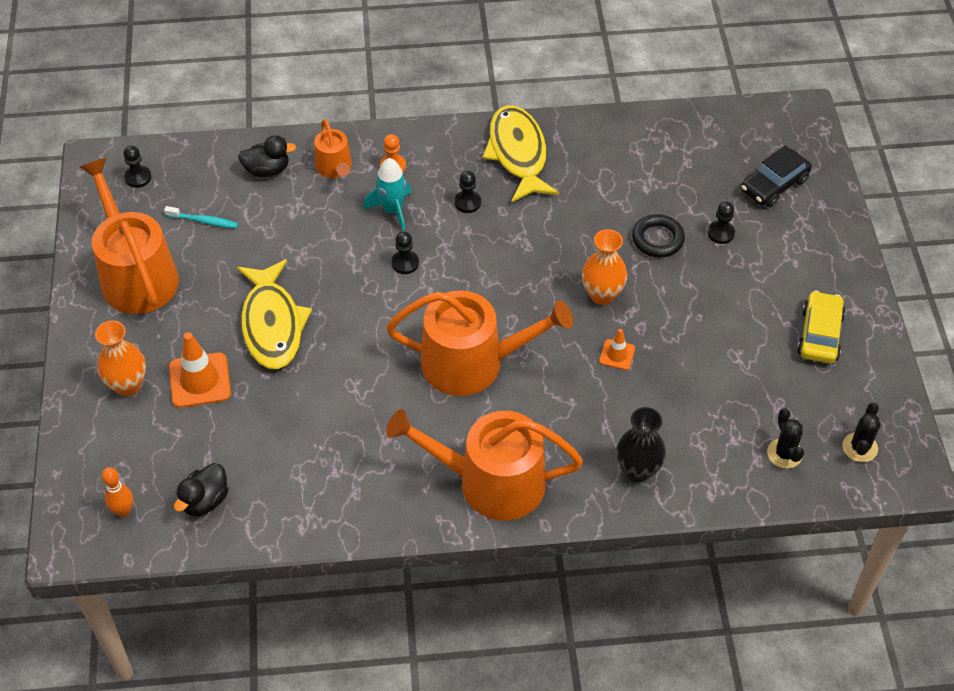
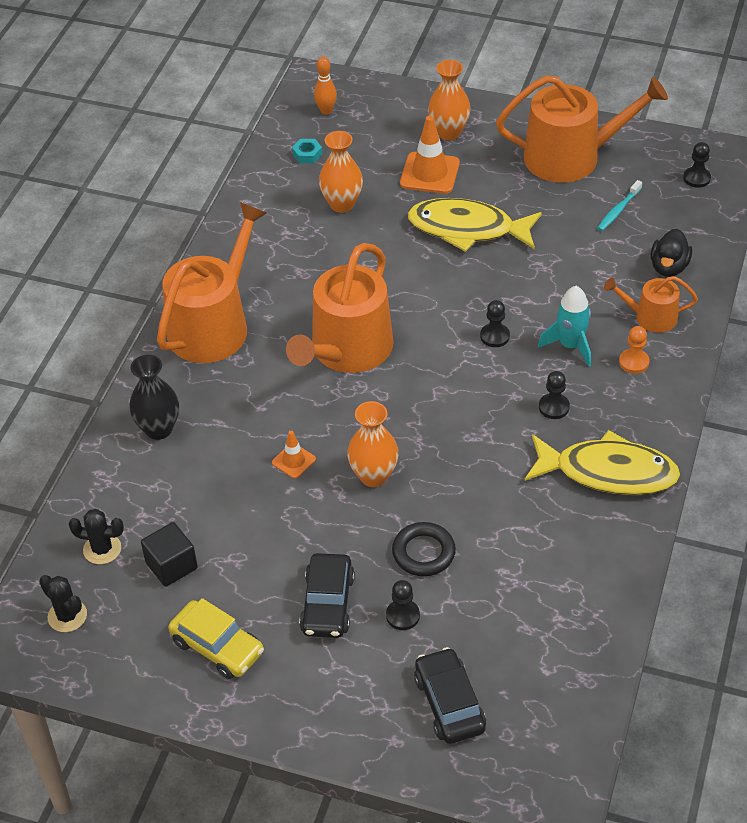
camera: 115 degrees right, 5 degrees down
black duck [174,463,228,516] -> turquoise nut [292,139,322,163]
none -> black cube [141,522,198,587]
none -> black car [299,553,355,638]
none -> orange vase [319,131,363,213]

